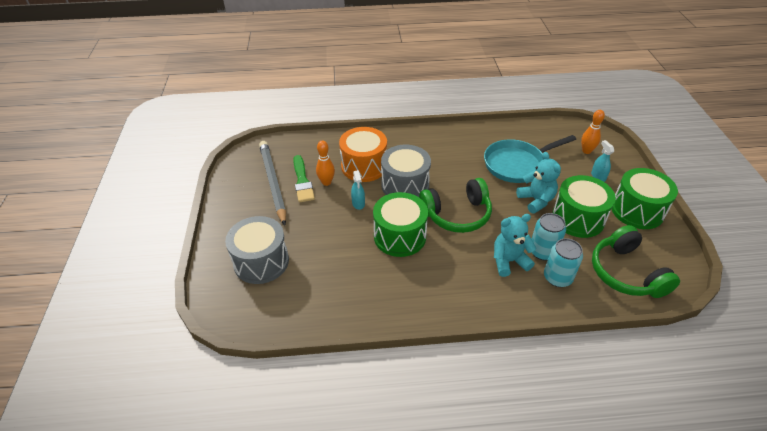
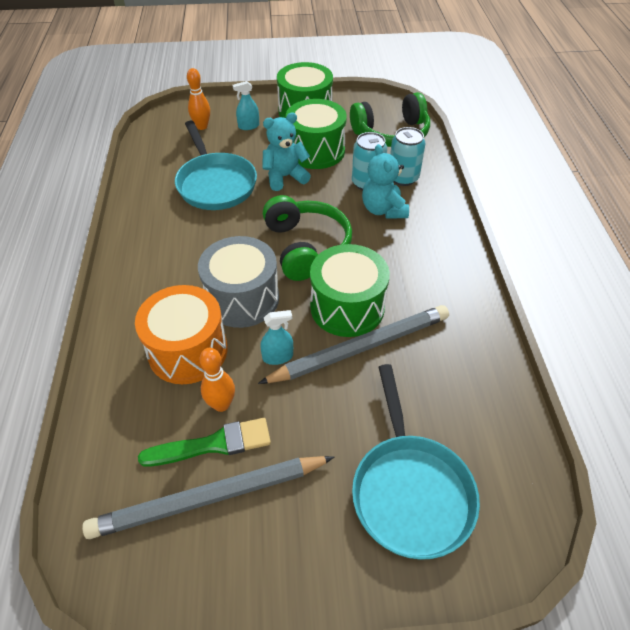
camera: 90 degrees left, 5 degrees up
grey drum [225,216,289,284] -> turquoise pan [352,364,480,560]
none -> grey pencil [258,305,449,384]

